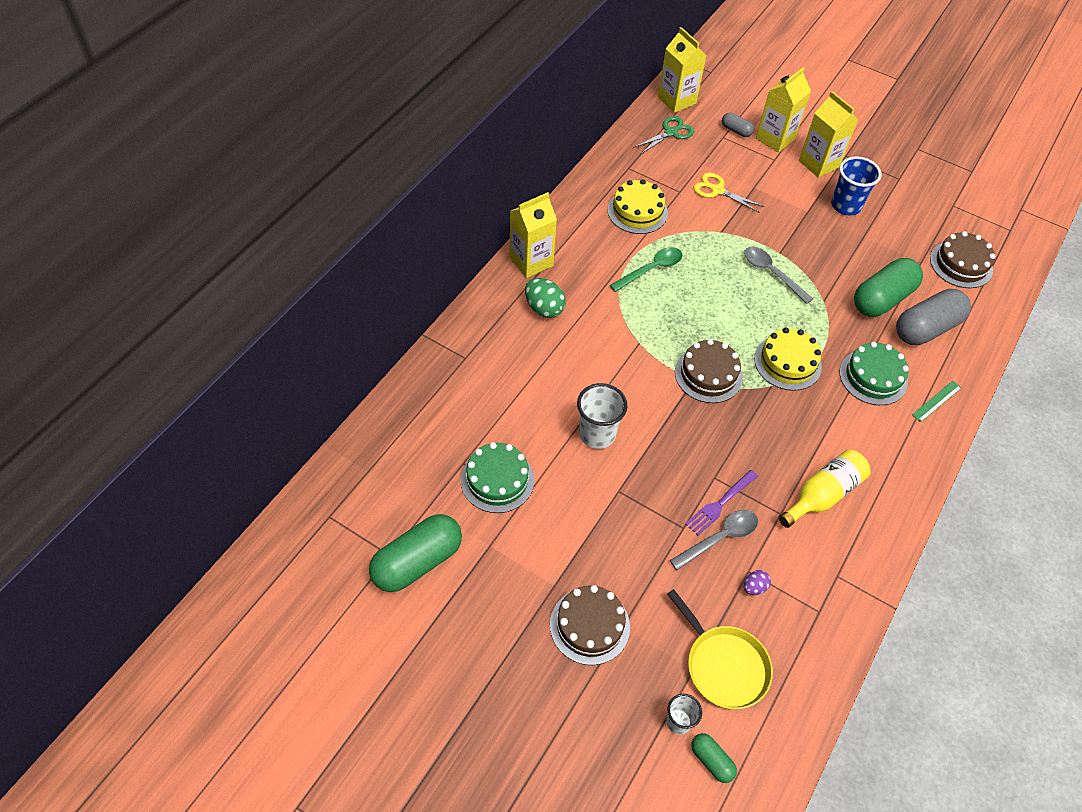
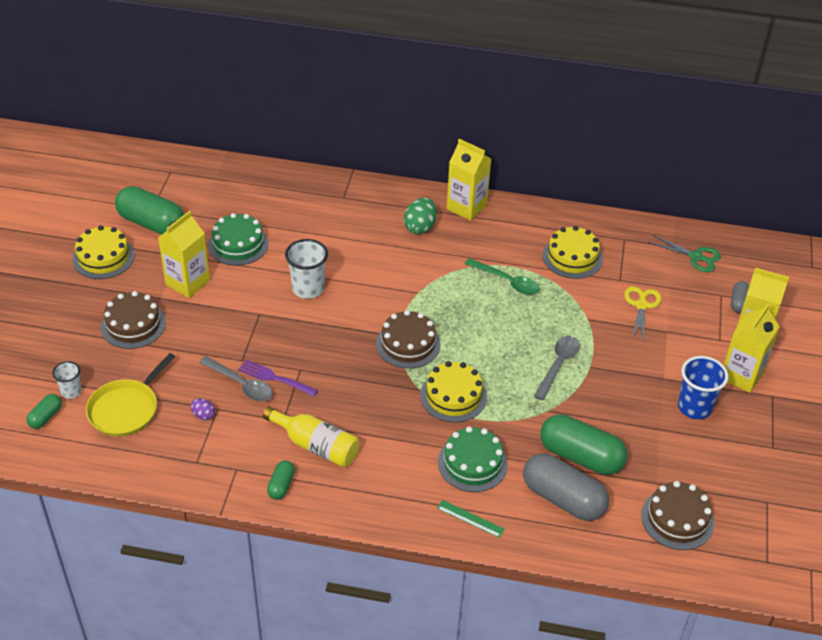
camera: 70 degrees right, 10 degrees down
yellow carton [658,27,707,113] -> yellow carton moved to [158,211,210,298]
none -> yellow cake [72,225,135,279]
none -> green capsule [267,460,295,500]

